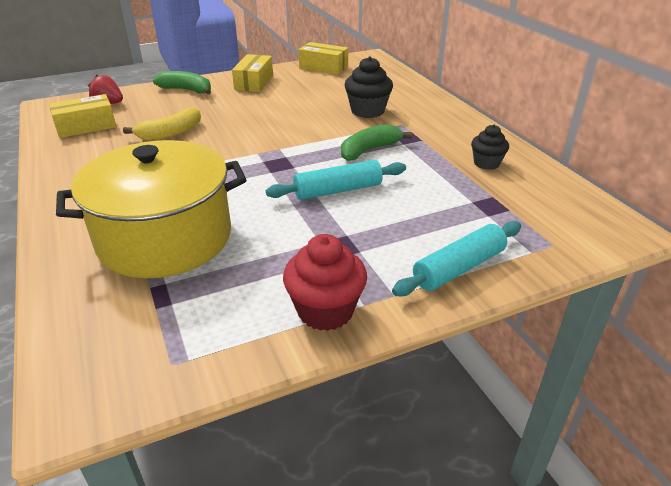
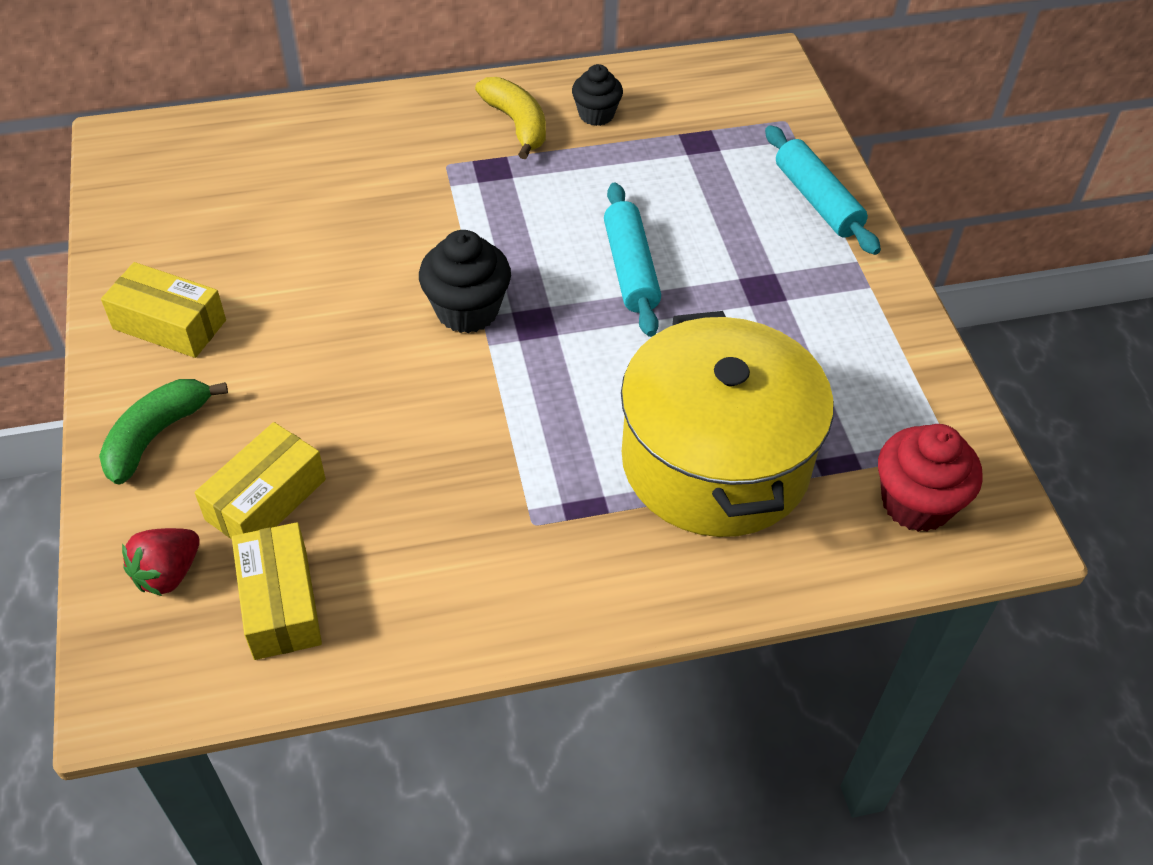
camera: 80 degrees left, 15 degrees up
yellow banana [123,107,201,141] -> yellow banana moved to [475,77,546,159]
red cupcake [283,234,367,331] -> red cupcake moved to [878,424,983,532]
yellow box [298,42,348,75] -> yellow box moved to [195,422,326,539]
green banana [341,124,412,161] -> none
black cupcake [345,56,393,118] -> black cupcake moved to [419,230,511,333]

